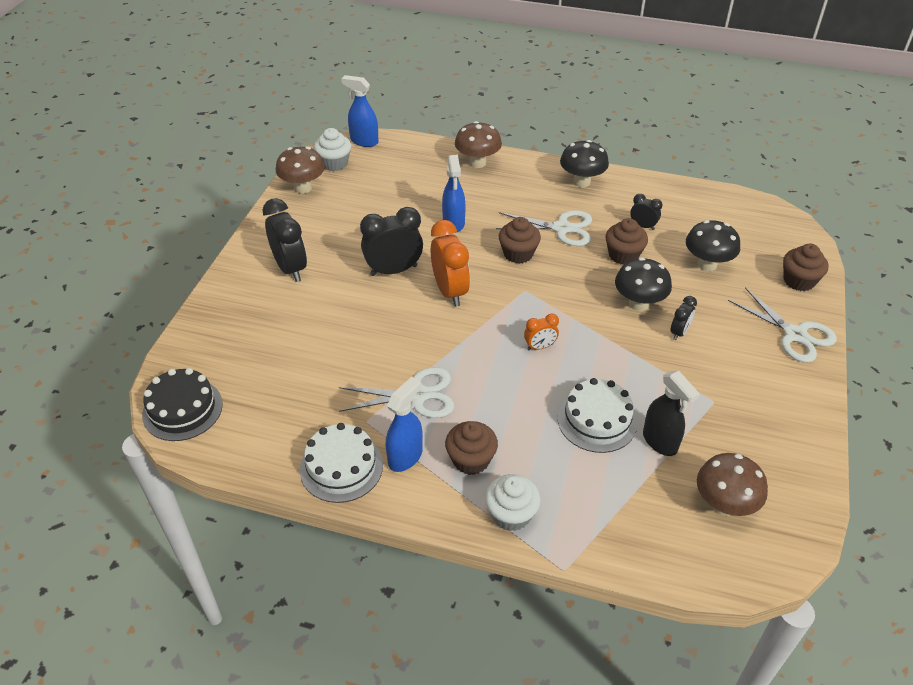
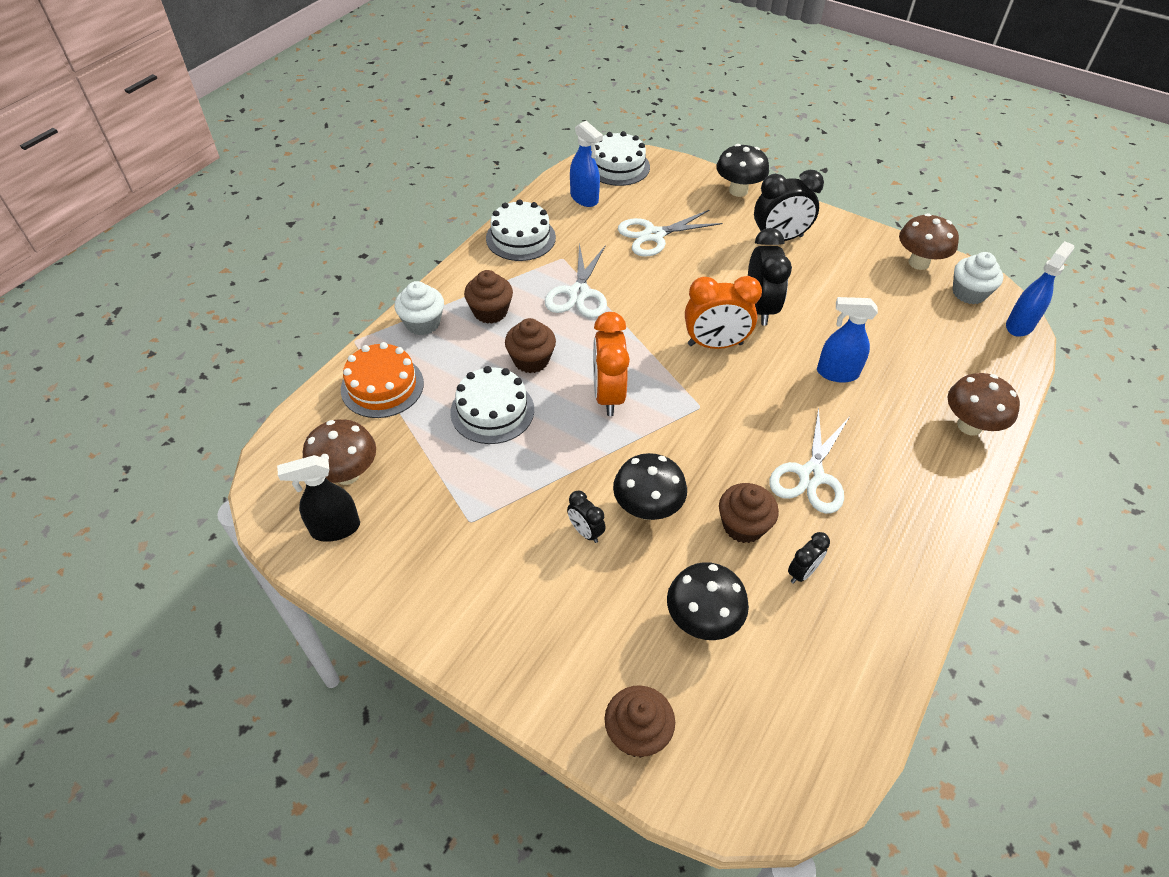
camera: 105 degrees right, 5 degrees up
black cake [142,368,223,441] -> white cake [594,131,650,186]
blue spray bottle [386,377,423,472] -> blue spray bottle moved to [570,121,603,207]
brown cupcake [499,217,541,264] -> brown cupcake moved to [505,318,556,373]
orange clock [524,314,559,350] -> orange clock [593,312,630,416], size x1.92
black mushroom [560,140,609,187] -> black mushroom moved to [716,144,769,197]
black spray bottle [643,371,700,456] -> black spray bottle moved to [277,455,360,542]
white scissors [728,287,837,363] -> white scissors moved to [618,209,722,257]
none -> orange cake [341,342,424,418]

